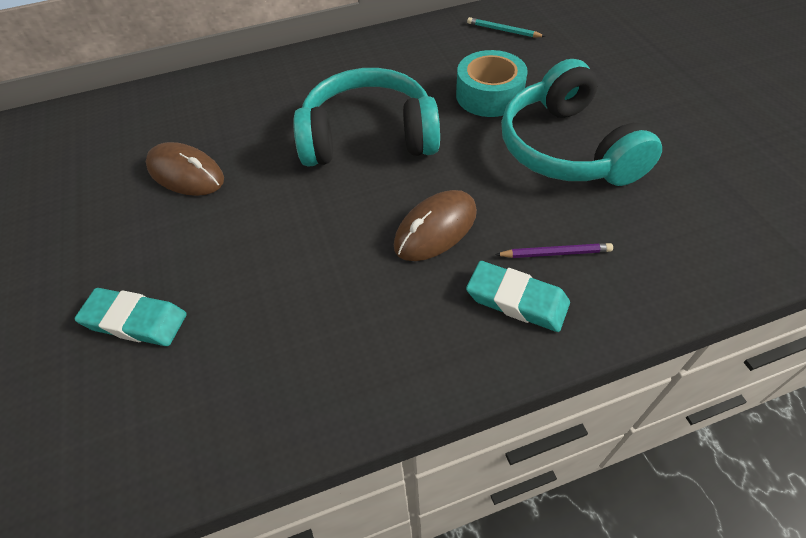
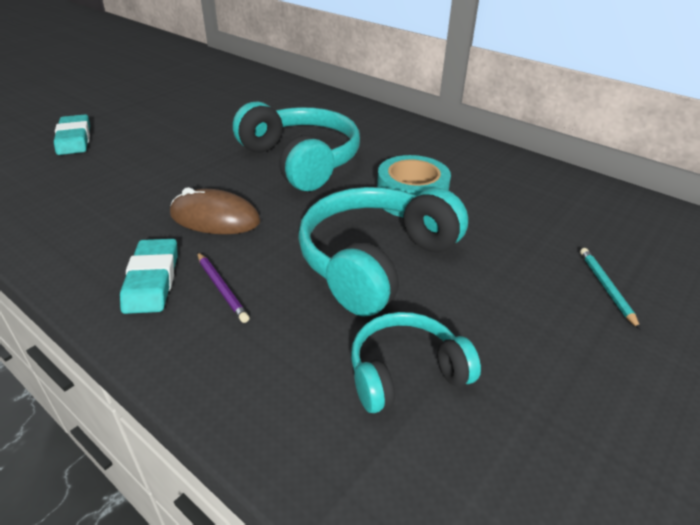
camera: 55 degrees right, 15 degrees down
brown mouse [146,142,224,196] -> none
turquoise pencil [467,17,546,37] -> turquoise pencil moved to [580,248,641,330]
none -> turquoise headphones [351,312,481,413]

